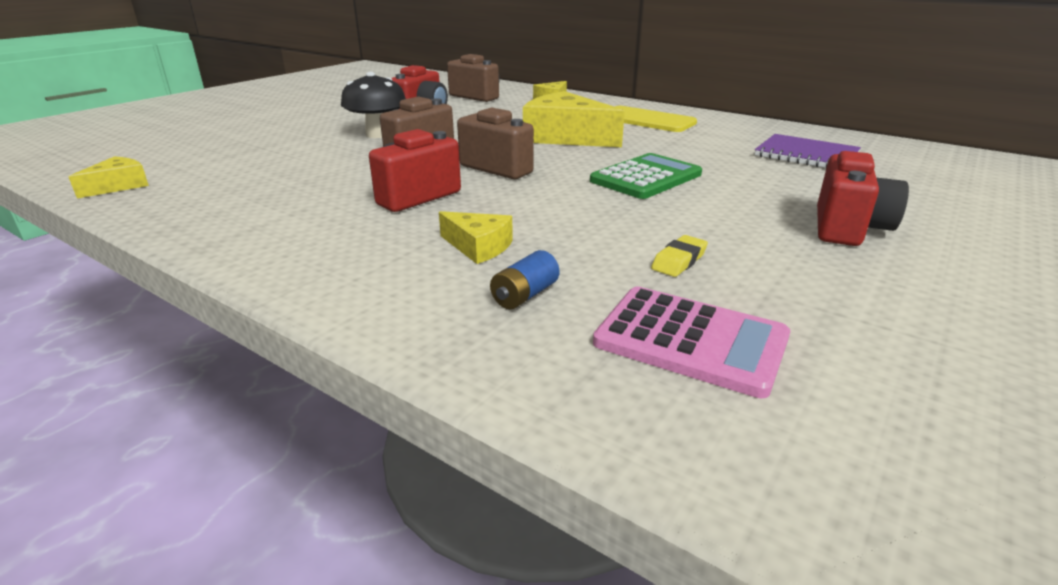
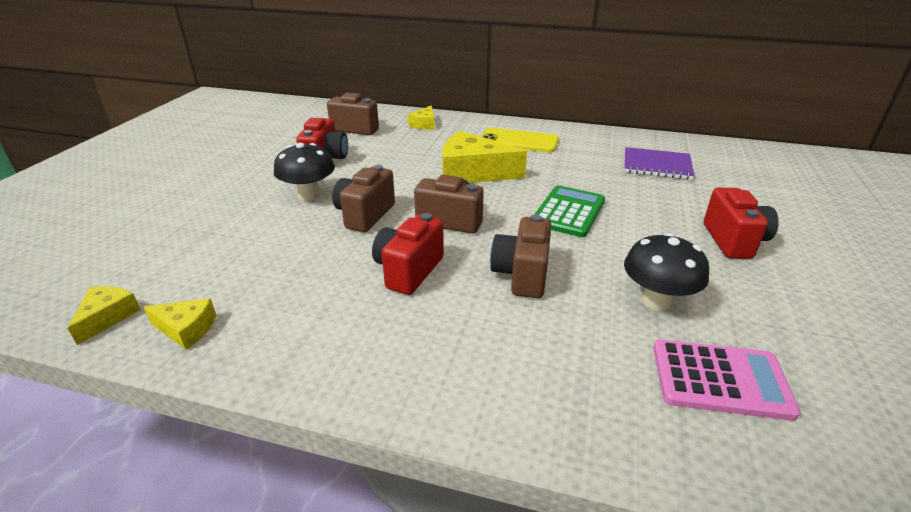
camera: 20 degrees left, 5 degrees up
yellow cheese [439,211,513,264] -> yellow cheese moved to [143,298,216,350]
blue battery [490,250,560,309] -> none
yellow eraser [651,235,708,277] -> black mushroom [624,233,709,311]
none -> brown camera [490,214,551,298]

